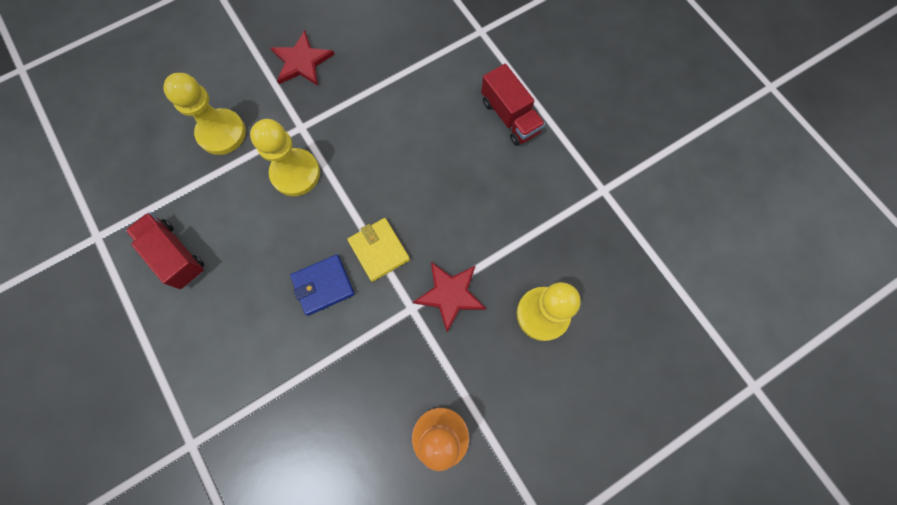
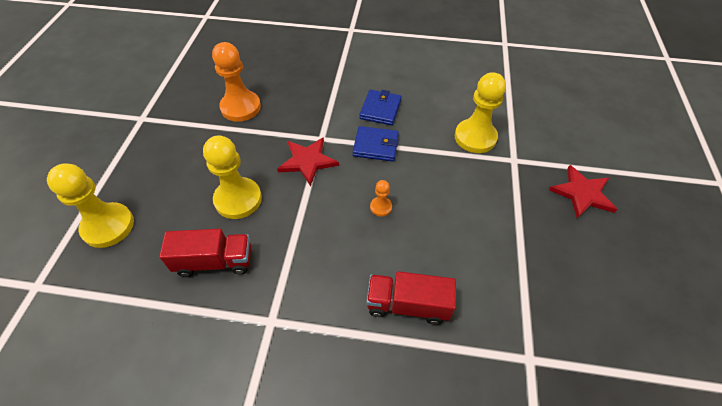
camera: 130 degrees right, 20 degrees down
red truck [126,212,204,289] -> red truck moved to [159,229,251,277]
yellow pawn [163,73,246,155] -> yellow pawn moved to [47,163,134,248]
yellow wallet [347,218,410,282] -> blue wallet [353,126,399,161]
none -> orange pawn [370,180,392,217]

